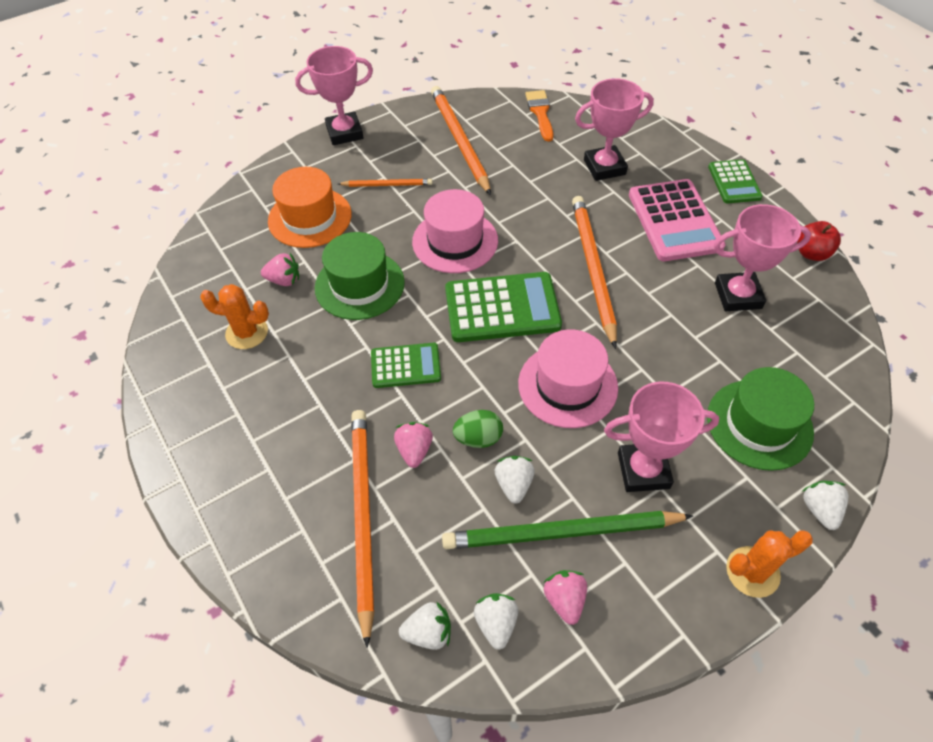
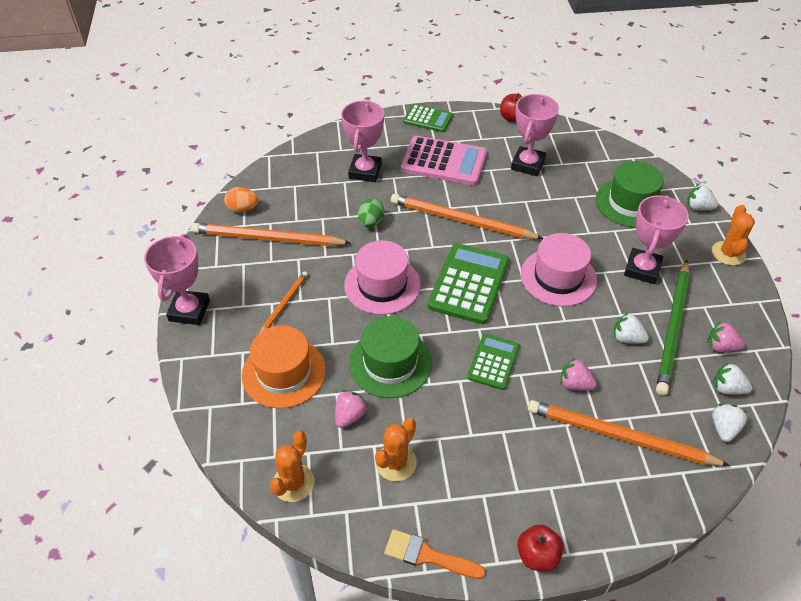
camera: 65 degrees left, 5 degrees down
green egg [453,410,503,448] -> green egg moved to [358,198,385,228]
orange brush [525,90,553,142] -> orange brush moved to [384,529,485,579]
none -> orange egg [224,187,258,212]
none -> orange cactus [270,431,315,502]
none -> red apple [517,525,564,571]

